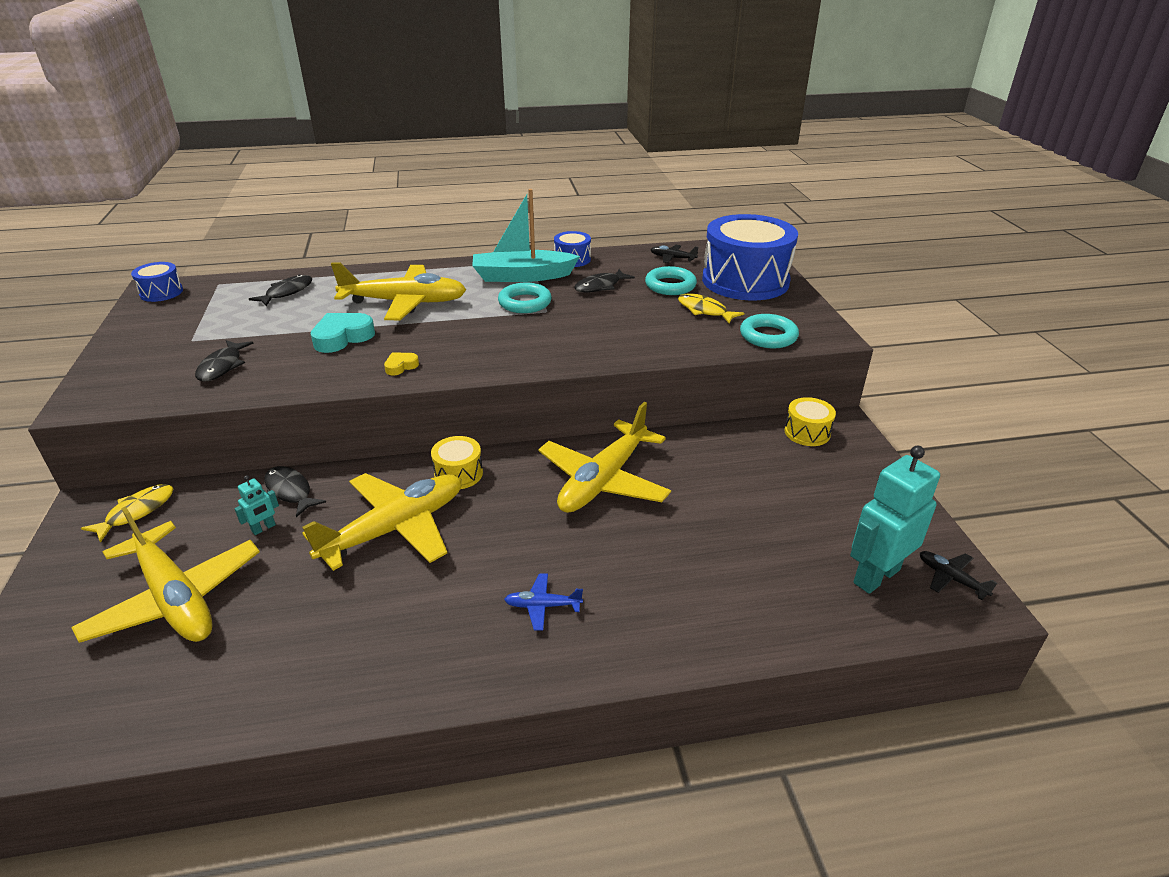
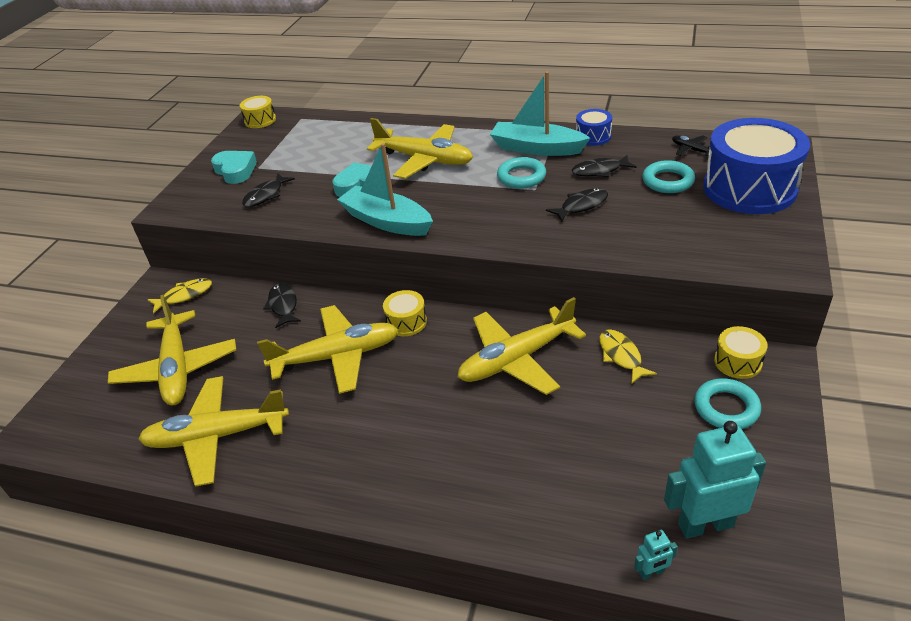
camera: 30 degrees right, 5 degrees up
blue drum [131,262,183,302] -> yellow drum [240,96,276,128]
turquoise robot [234,475,279,535] -> turquoise robot moved to [634,530,678,580]
black fish [249,275,312,306] -> black fish moved to [546,188,608,222]
yellow heart [384,353,419,376] -> turquoise boat [337,143,433,236]
blue plane [504,573,583,631] -> none
yellow fish [678,293,744,324] -> yellow fish moved to [599,329,657,384]
turquoise ring [740,314,799,348] -> turquoise ring moved to [694,378,761,429]
black plane [920,551,997,600] -> none
none -> yellow plane [138,376,289,487]
none -> turquoise heart [211,151,257,184]

